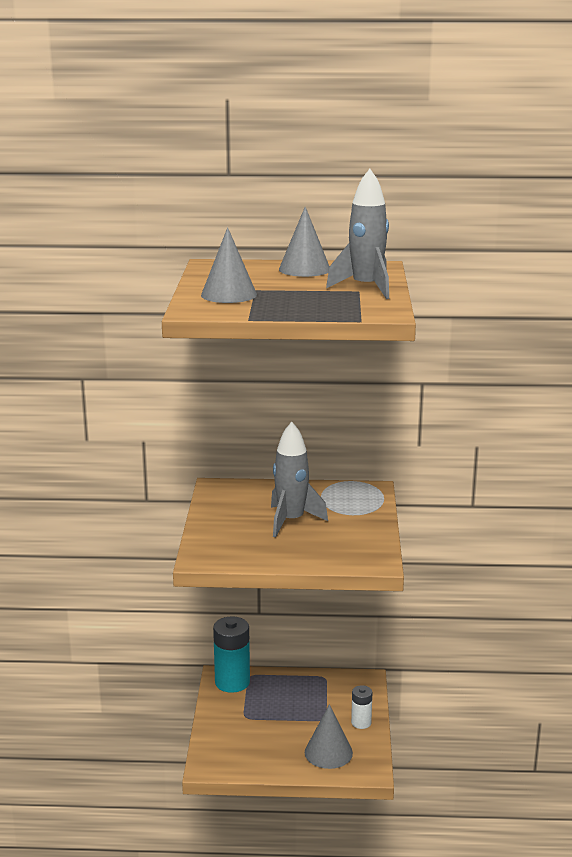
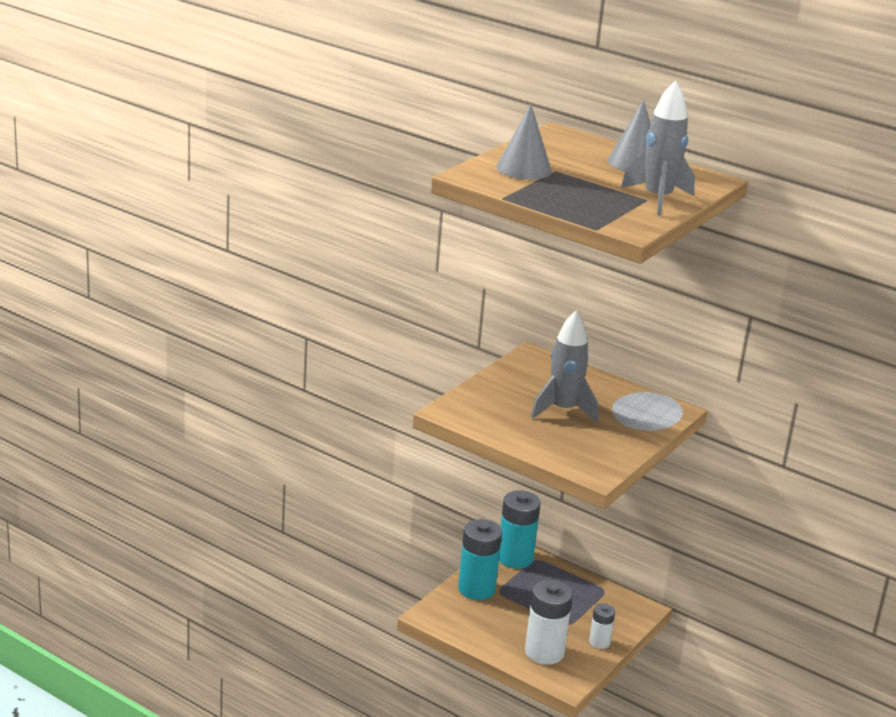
camera: 30 degrees right, 5 degrees up
grey cone [305,704,353,769] -> white battery [525,580,573,665]
none -> turquoise battery [458,519,502,600]

